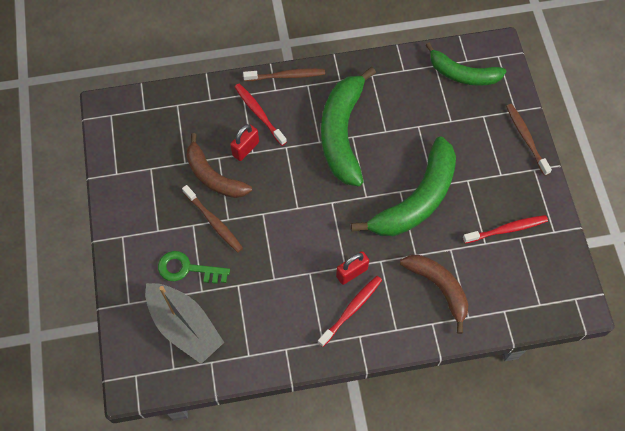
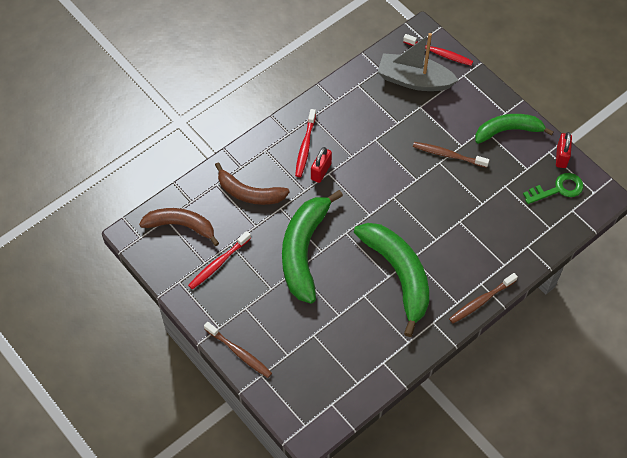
camera: 150 degrees right, 5 degrees down
green key [158,251,230,284] -> green key moved to [523,173,583,204]
brown banana [186,133,252,198] -> brown banana moved to [139,208,219,246]
red padlock [230,124,259,161] -> red padlock moved to [556,132,572,168]
red toothbrush [235,84,287,146] -> red toothbrush moved to [403,34,473,66]
green banana [426,43,506,86] -> green banana moved to [475,114,554,144]

